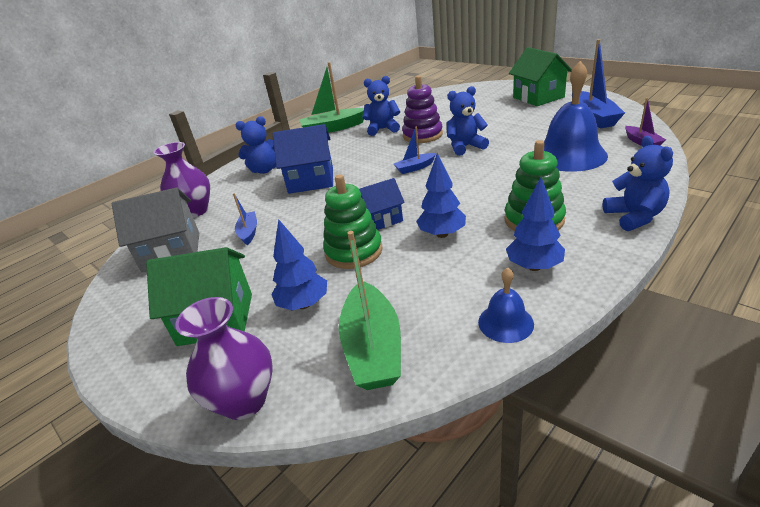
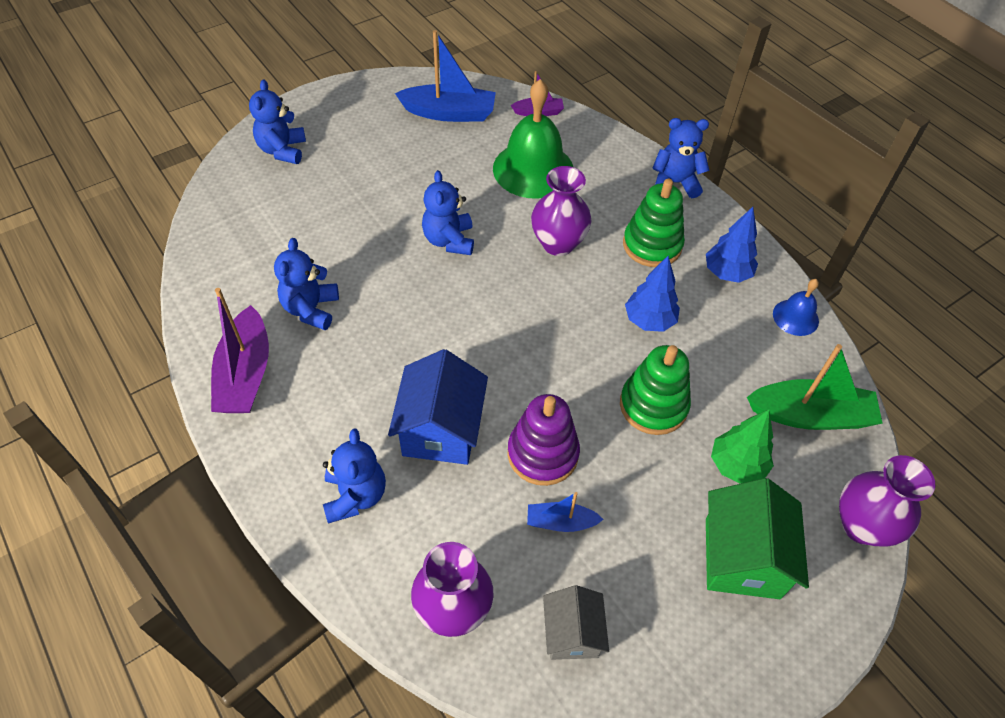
camera: 85 degrees left, 20 degrees up
grey house [112,187,199,272] -> grey house [543,585,609,660], size x0.62
blue tree [271,219,327,311] -> green tree [711,410,774,484]
green boat [299,62,364,133] -> purple boat [211,288,269,413]
blue house [359,178,405,230] -> none
blue boat [394,127,436,174] -> none
purple stacking toy [402,76,443,143] -> purple stacking toy moved to [508,394,580,486]
green house [509,47,572,106] -> none
blue bell [544,61,608,172] -> green bell [493,79,573,199]
none -> blue teddy bear [249,80,306,164]
none -> purple vase [531,166,592,256]

